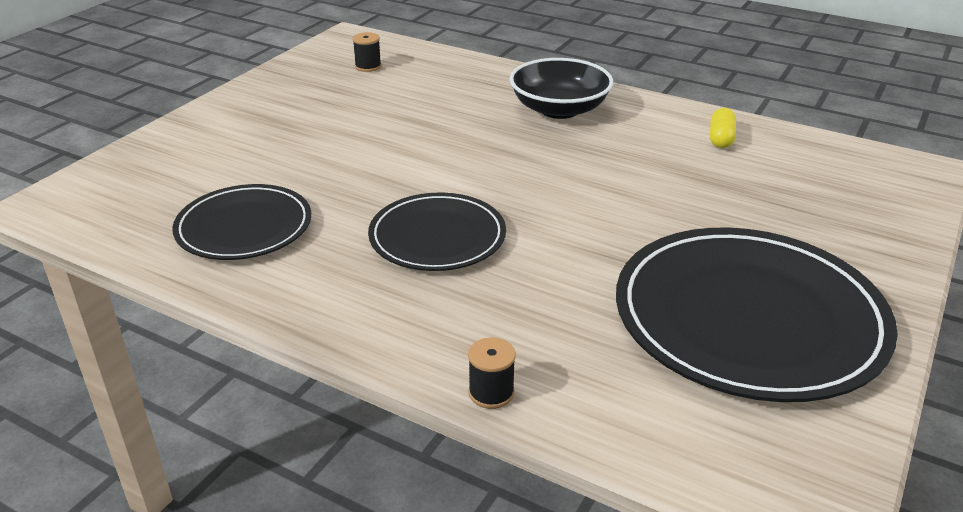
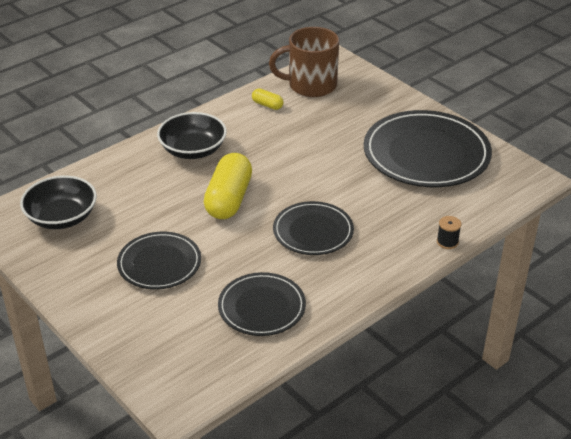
camera: 70 degrees left, 5 degrees up
black spool [352,32,382,72] -> black bowl [20,175,97,229]
none -> black plate [117,232,201,290]
none -> yellow capsule [204,153,252,219]
none -> brown mug [269,27,339,97]

